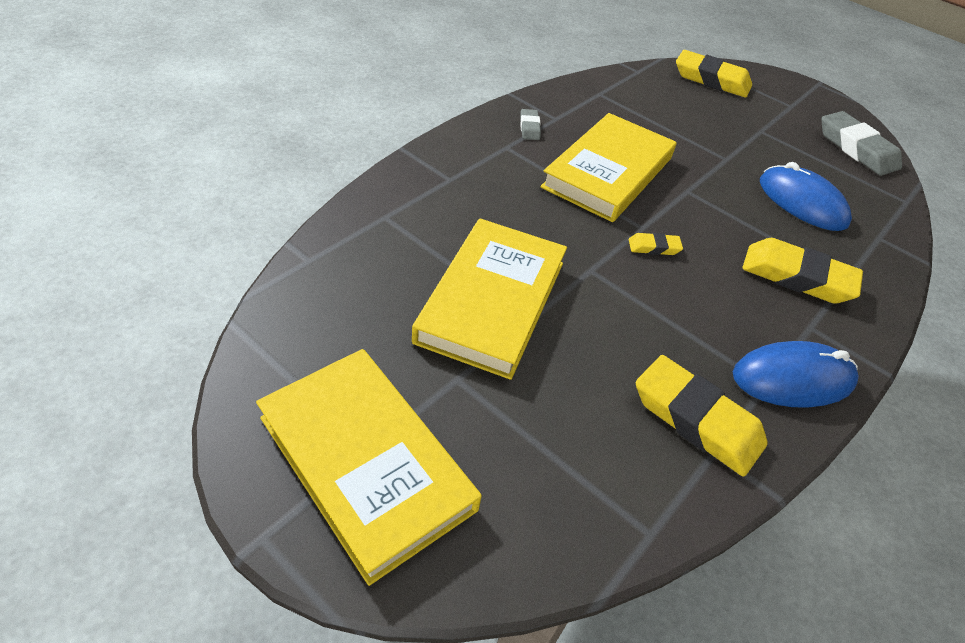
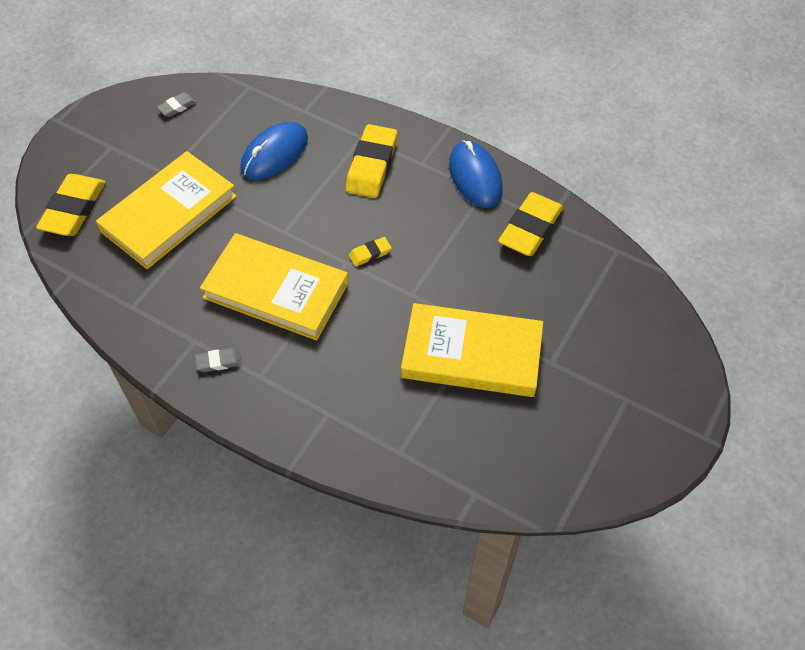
camera: 95 degrees left, 10 degrees up
yellow book [256,349,482,586] -> yellow book moved to [96,151,237,269]
yellow eraser [629,233,683,255] -> yellow eraser turned 75 degrees clockwise [349,237,392,267]
grey eraser [821,111,902,176] -> grey eraser [157,92,196,117], size x0.48

